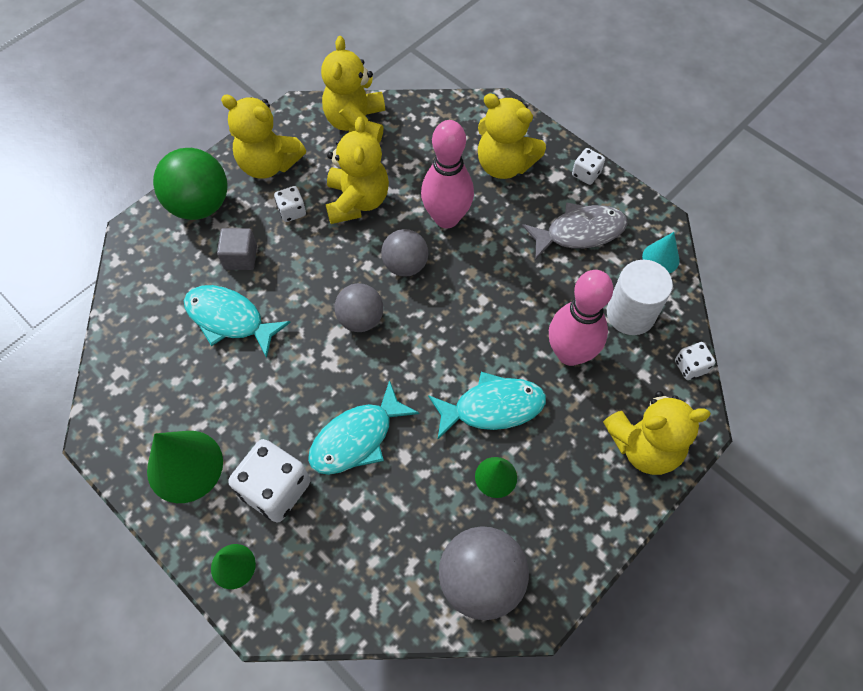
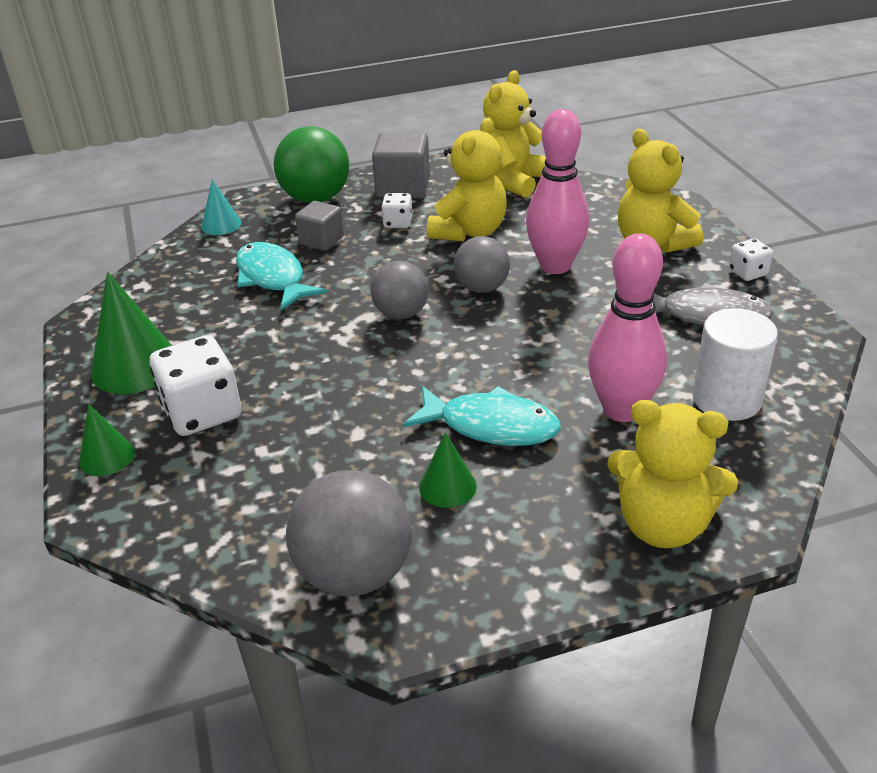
camera: 30 degrees right, 25 degrees down
yellow teddy bear [221,94,306,179] -> grey cube [372,132,430,199]
turquoise fish [308,380,420,475] -> none
turquoise cone [642,232,680,273] -> turquoise cone moved to [201,179,241,235]
white dice [675,342,715,380] -> none

